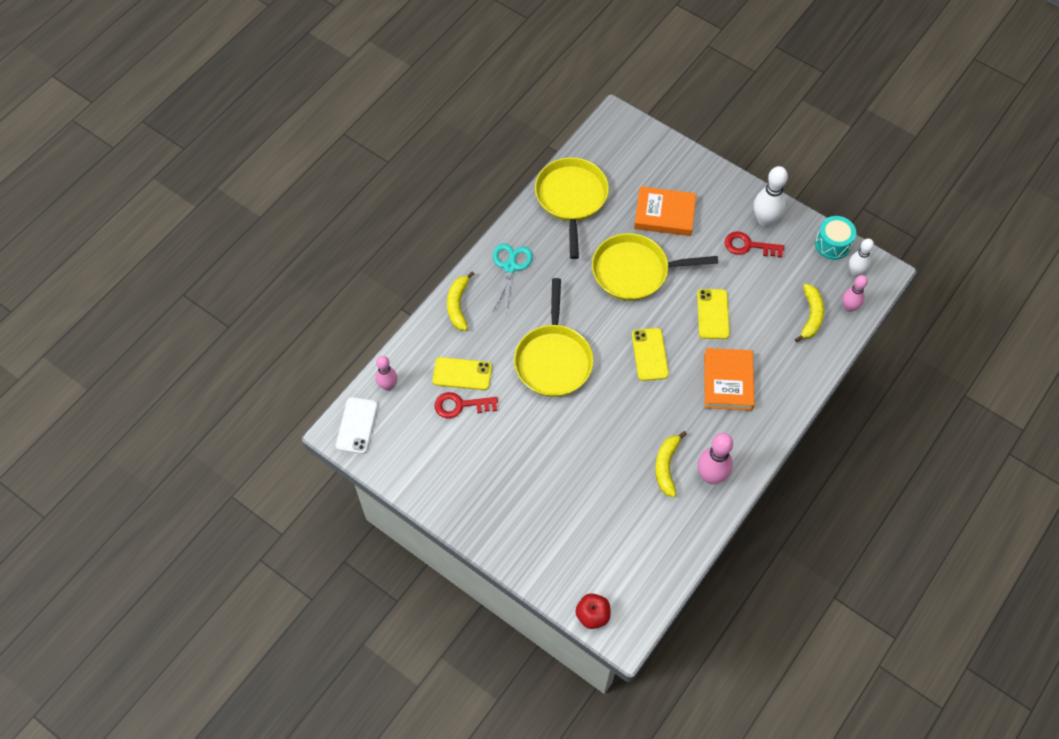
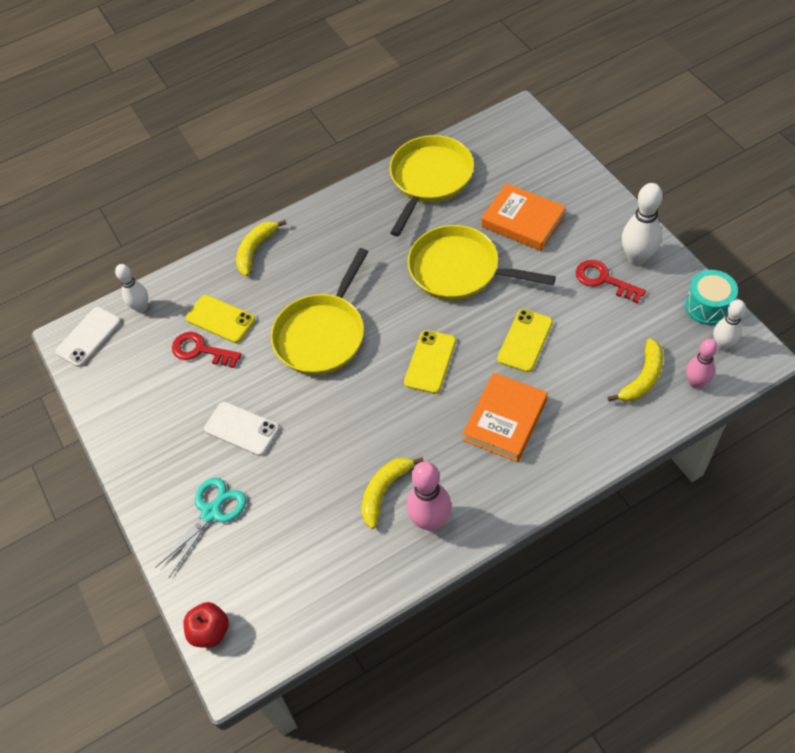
camera: 30 degrees right, 5 degrees down
pink bowling pin [375,356,397,391] -> white bowling pin [115,264,148,313]
turquoise scissors [493,243,533,312] -> turquoise scissors moved to [155,477,246,578]
none -> white phone [204,402,279,456]

